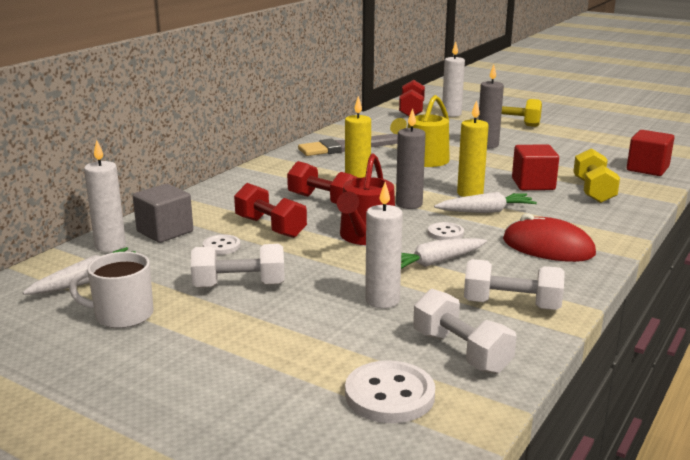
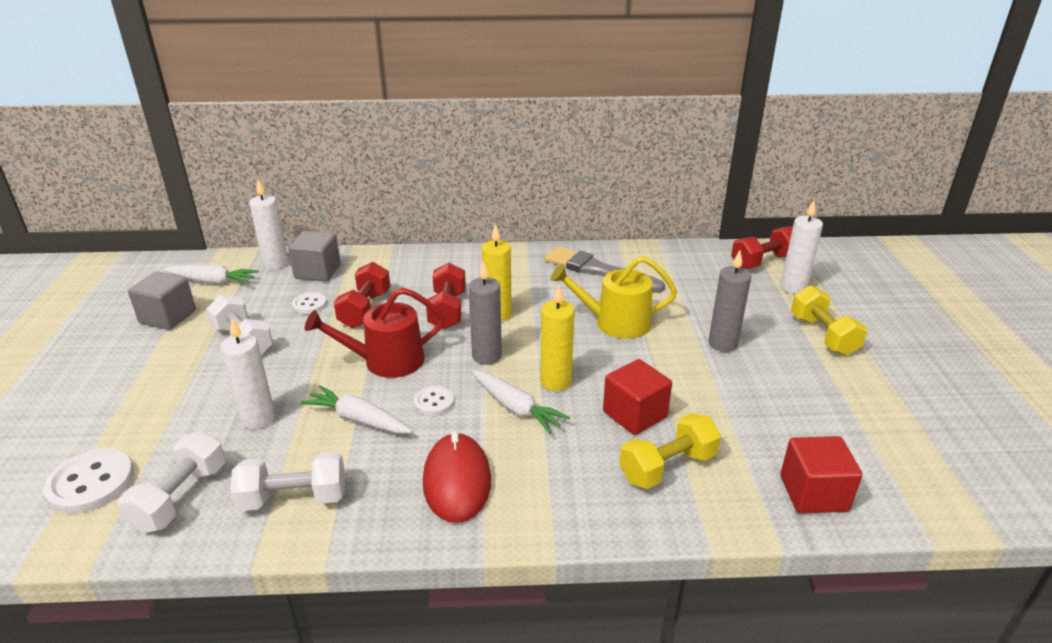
camera: 55 degrees right, 10 degrees up
white mug [69,252,154,329] -> grey cube [128,271,196,330]
white dumbbell [464,259,565,310] -> white dumbbell turned 75 degrees counterclockwise [231,452,345,511]

